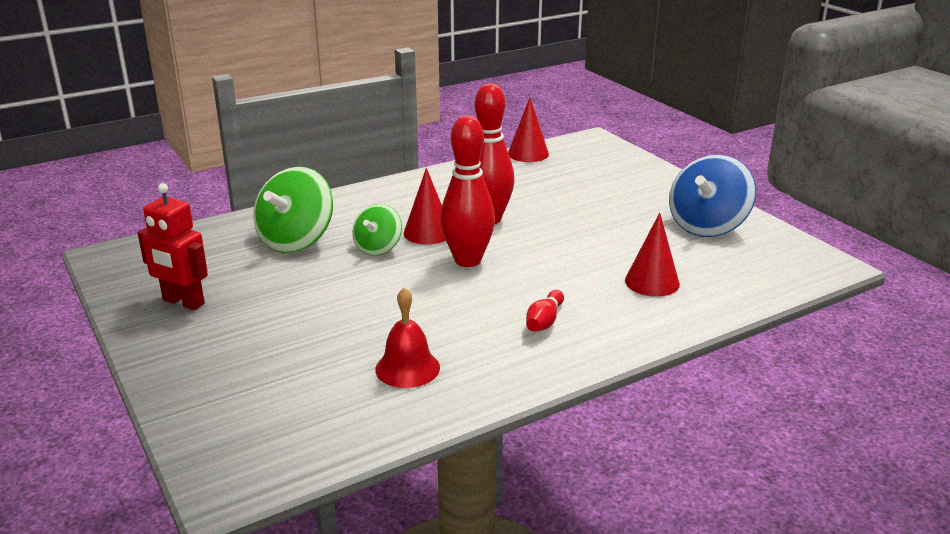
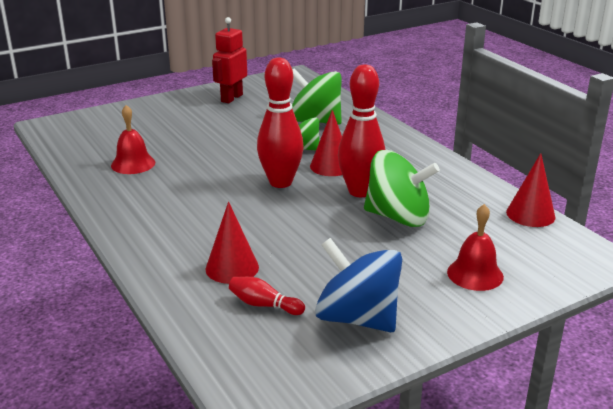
camera: 90 degrees right, 0 degrees up
red bowling pin [526,290,564,332] -> red bowling pin moved to [229,277,305,315]
none -> green spinning top [364,150,440,227]
none -> red bell [447,204,504,291]

